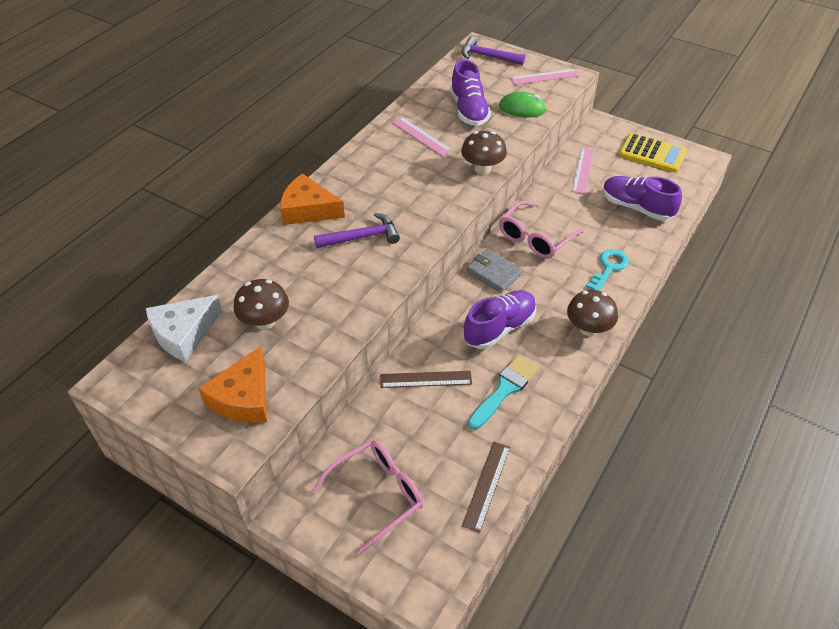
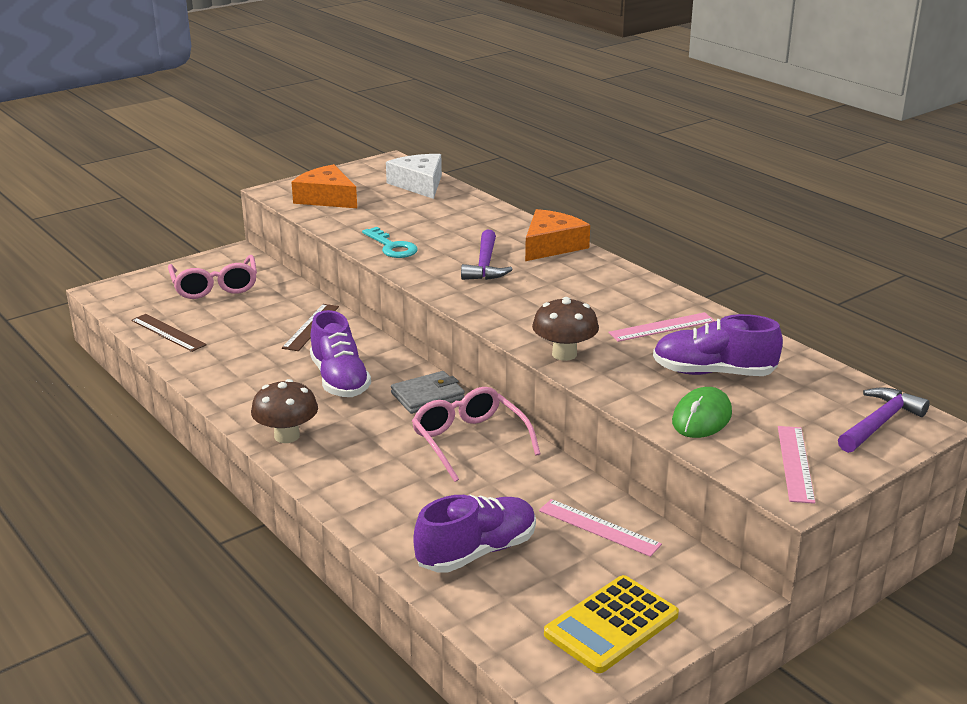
camera: 110 degrees right, 20 degrees down
brown mushroom [233,279,289,330] -> none
turquoise brush [468,356,539,430] -> none
turquoise key [585,249,629,291] -> turquoise key moved to [362,227,418,258]

